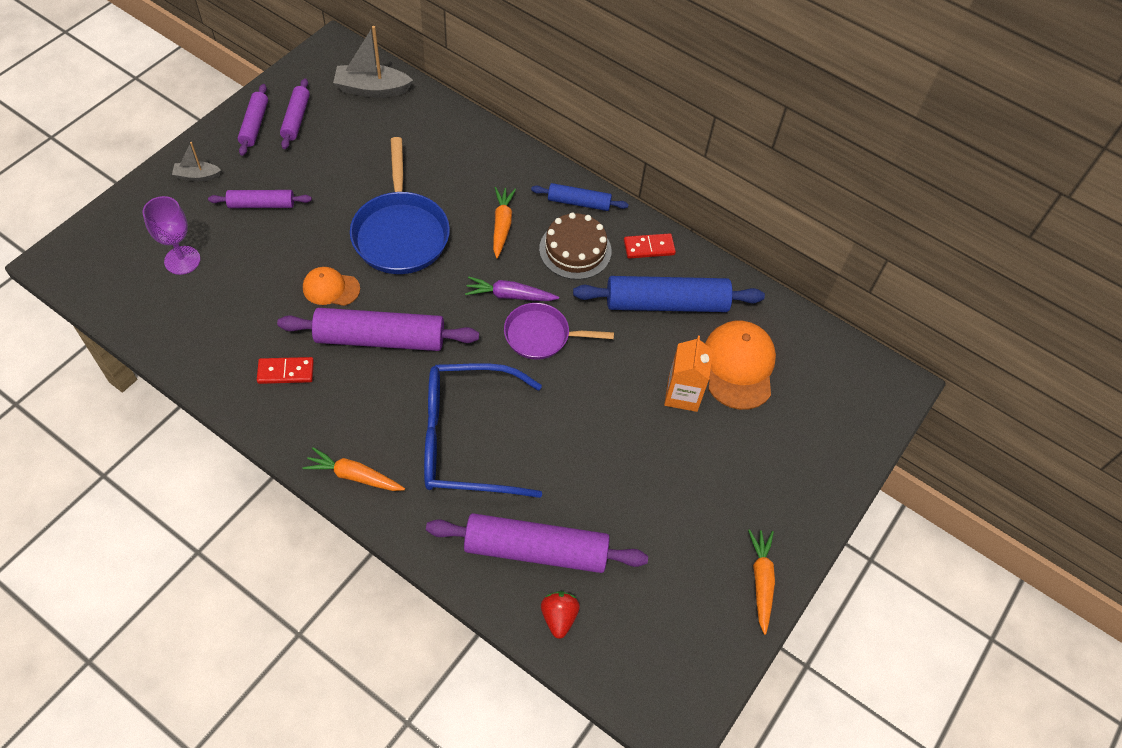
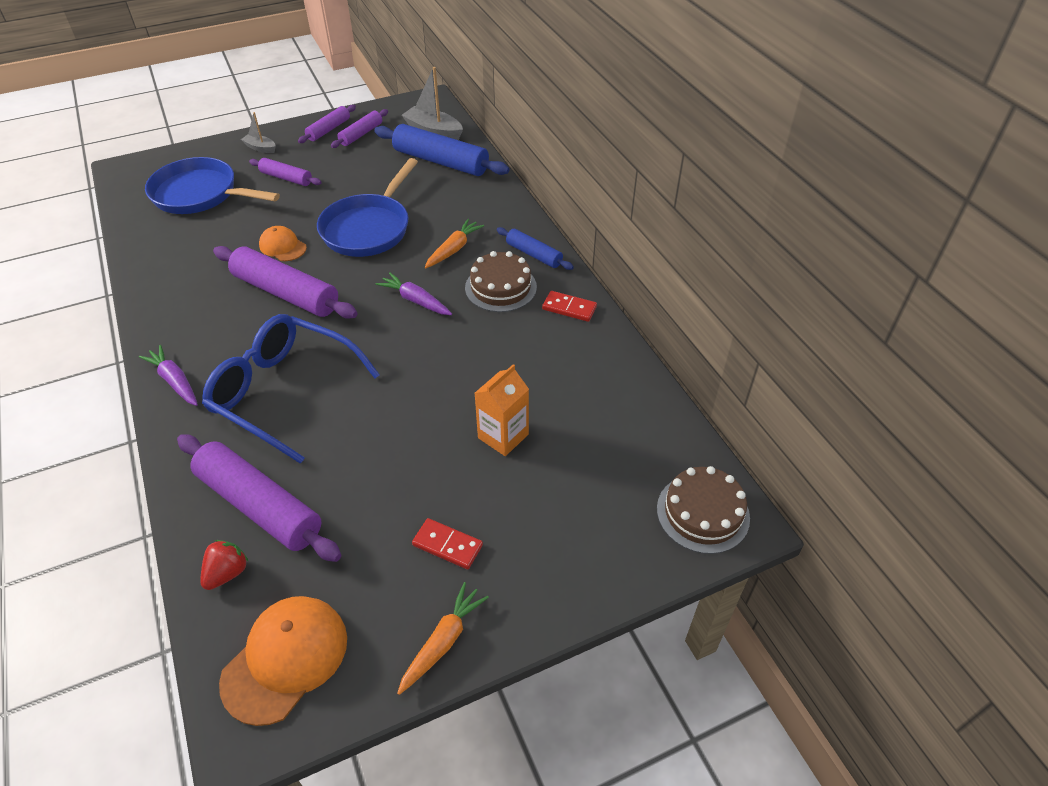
camera: 35 degrees right, 10 degrees down
purple goblet [143,196,200,275] -> blue pan [145,157,280,214]
red domino [257,357,314,384] -> red domino moved to [412,518,483,569]
orange carrot [302,447,405,491] -> purple carrot [139,345,198,406]
purple pan [504,303,614,360] -> none
blue rolling pin [573,276,765,312] -> blue rolling pin moved to [374,124,510,176]
orange cap [705,321,776,410] -> orange cap moved to [219,596,347,726]
none -> brown cake [657,466,750,554]

